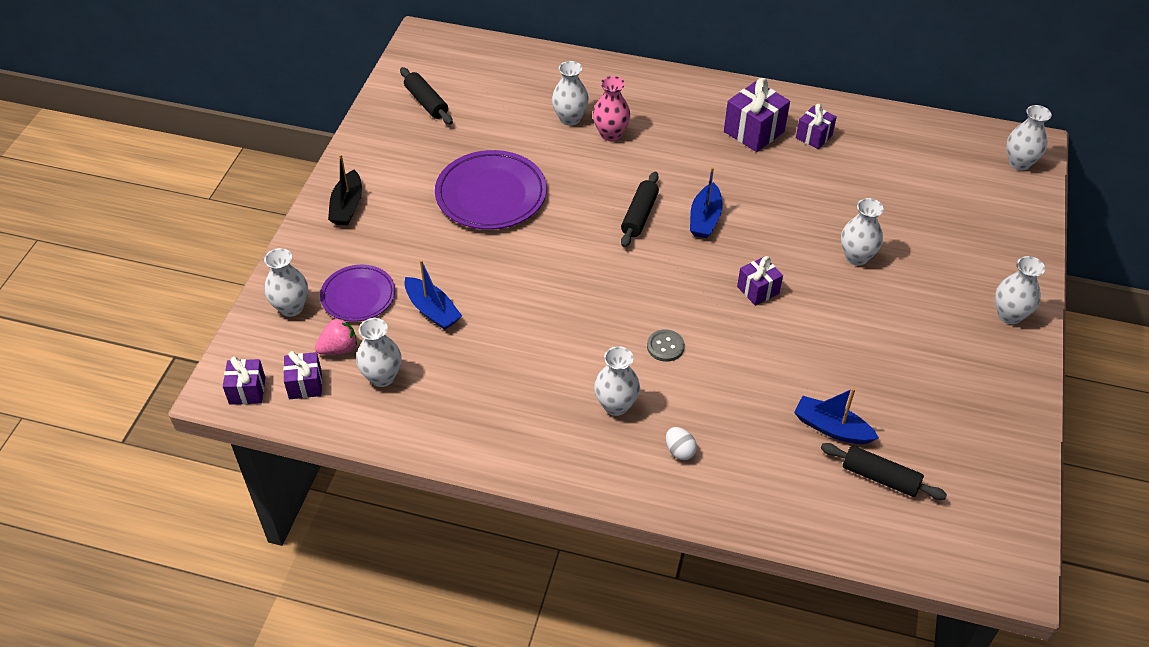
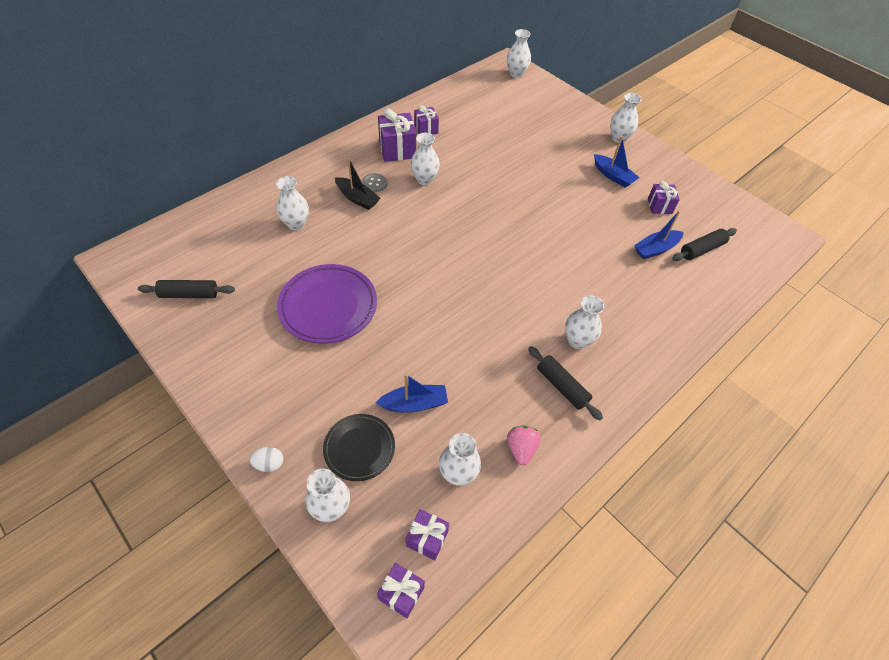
camera: 60 degrees left, 5 degrees up
pink strawberry [315,318,357,355] -> pink strawberry moved to [507,426,540,465]
purple plate [320,265,395,322] -> black plate [323,414,395,481]
black boat [328,154,362,225] -> black boat moved to [335,158,380,210]
pink vase [593,76,630,141] -> none
black rolling pin [621,172,659,247] -> black rolling pin moved to [528,346,603,420]
grey button [647,329,685,362] -> grey button moved to [362,173,387,192]
white egg [666,427,697,460] -> white egg moved to [249,447,283,472]
blue boat [690,167,723,238] -> blue boat moved to [594,136,640,188]
purple gift [737,256,783,306] -> purple gift moved to [648,181,680,214]
white vase [841,198,884,266] -> white vase moved to [410,133,440,185]

